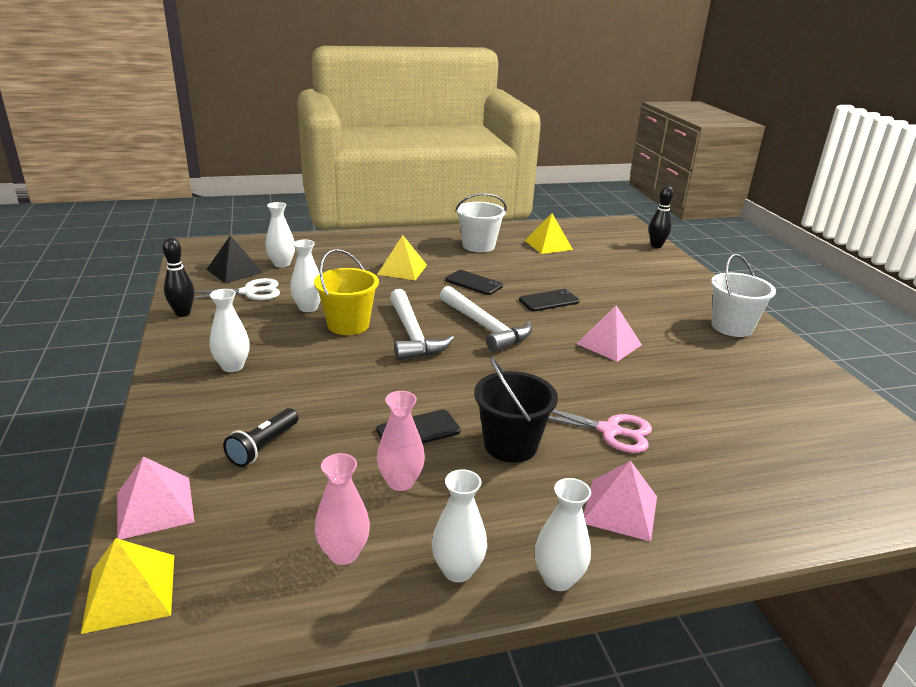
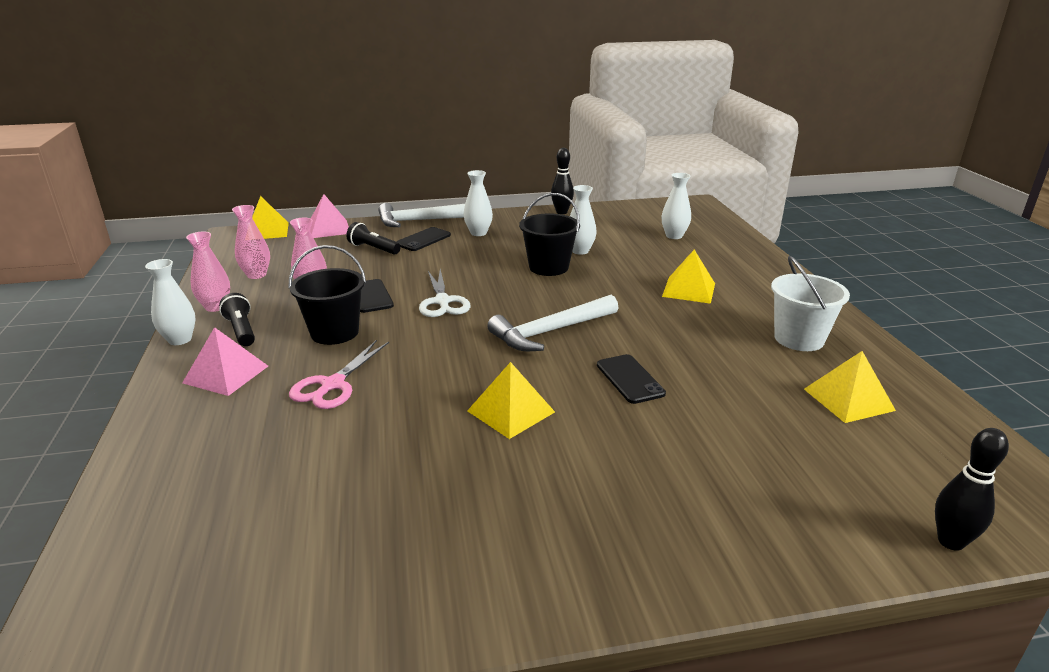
camera: 95 degrees right, 0 degrees up
white scissors [194,278,280,300] -> white scissors moved to [419,269,471,317]
black pyramid [206,236,263,284] -> none
yellow bucket [314,249,379,335] -> black bucket [519,193,580,276]
white hammer [390,289,454,360] -> white hammer moved to [378,203,465,227]
white vase [432,469,487,582] -> pink vase [186,232,230,312]
black phone [445,270,503,295] -> black phone moved to [396,227,451,251]
pink pyramid [577,305,642,362] -> yellow pyramid [467,362,555,439]
white bucket [711,254,776,337] -> none
none -> black flashlight [219,293,255,346]

